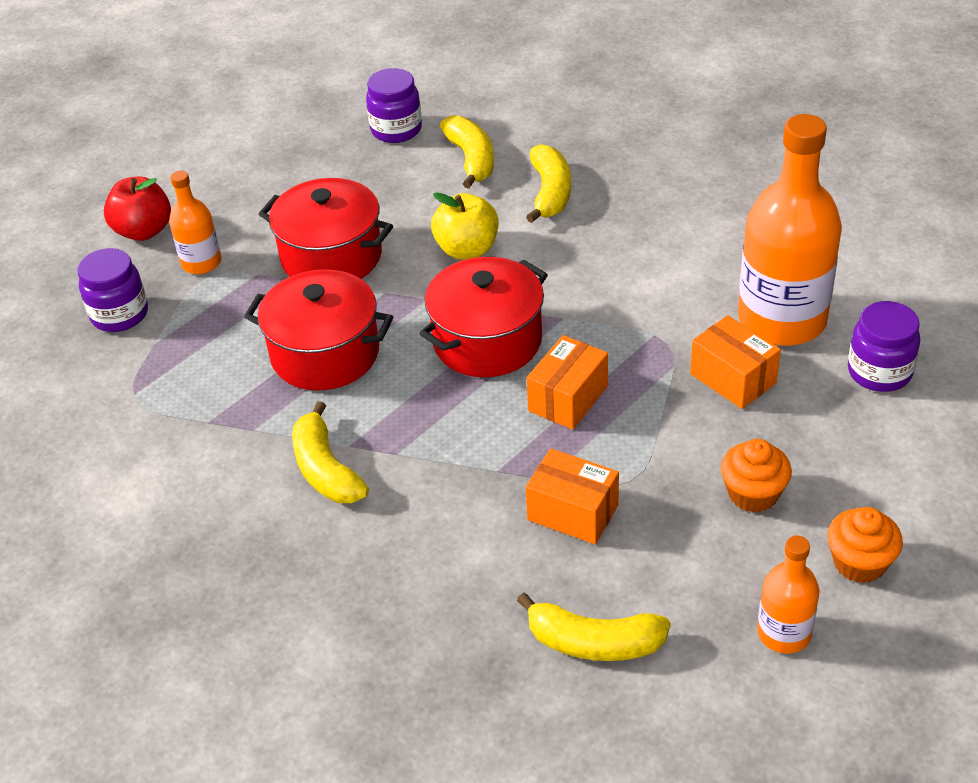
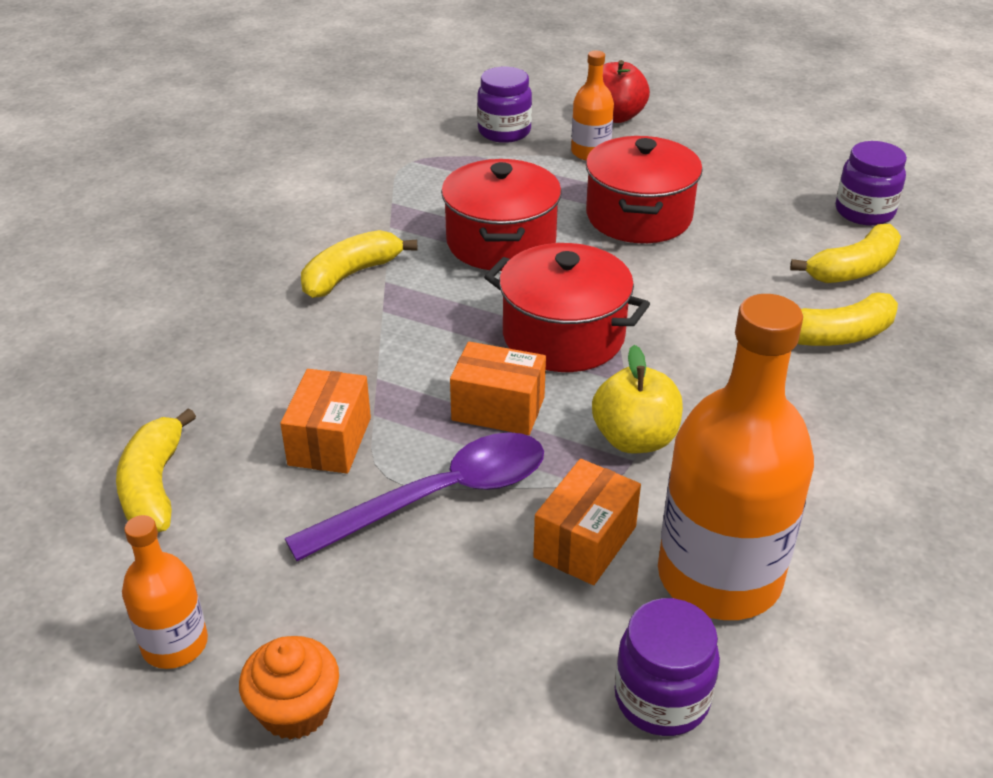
camera: 70 degrees right, 5 degrees down
yellow apple [431,192,499,260] -> yellow apple moved to [592,345,683,453]
orange cupcake [721,439,792,513] -> none
none -> purple spoon [284,432,544,561]

